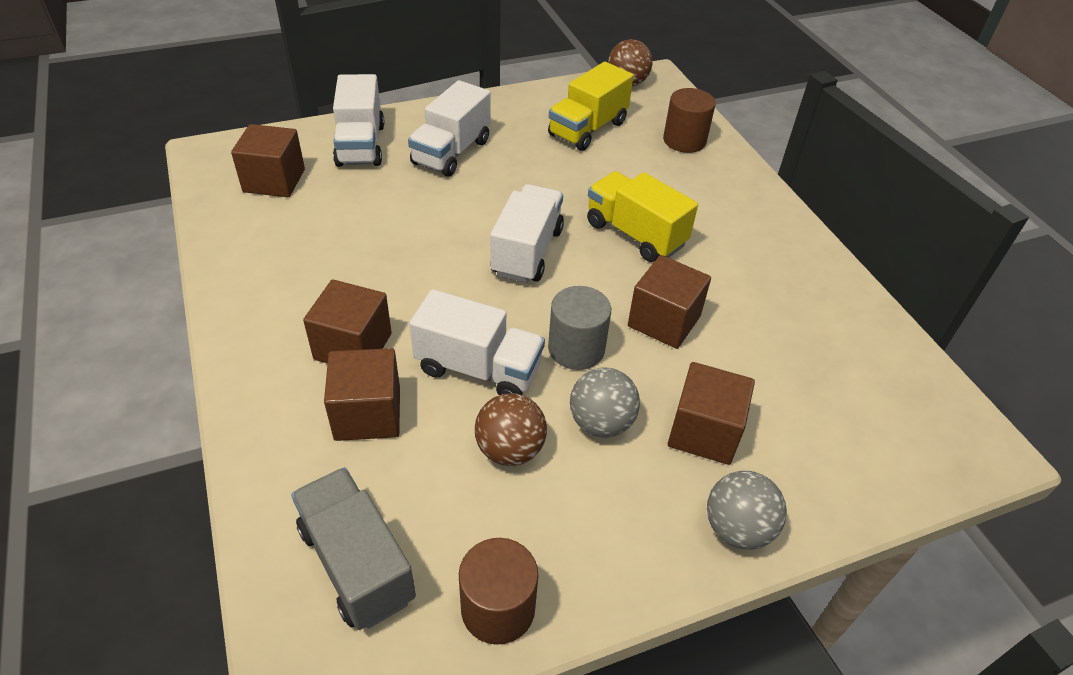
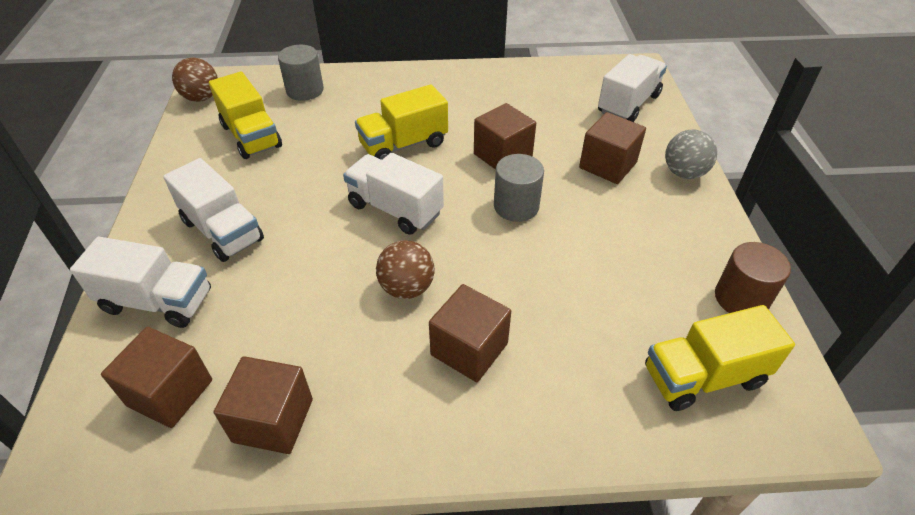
camera: 70 degrees left, 0 degrees up
grey truck [291,467,416,630] -> yellow truck [645,305,795,411]
brown cube [324,348,400,441] -> brown cube moved to [214,356,313,454]
white truck [409,289,545,395] -> white truck moved to [598,54,667,122]
brown ball [475,393,547,466] -> brown ball moved to [376,240,435,299]
grey ball [570,368,640,438] -> none
brown cylinder [663,88,716,153] -> grey cylinder [278,45,324,101]

